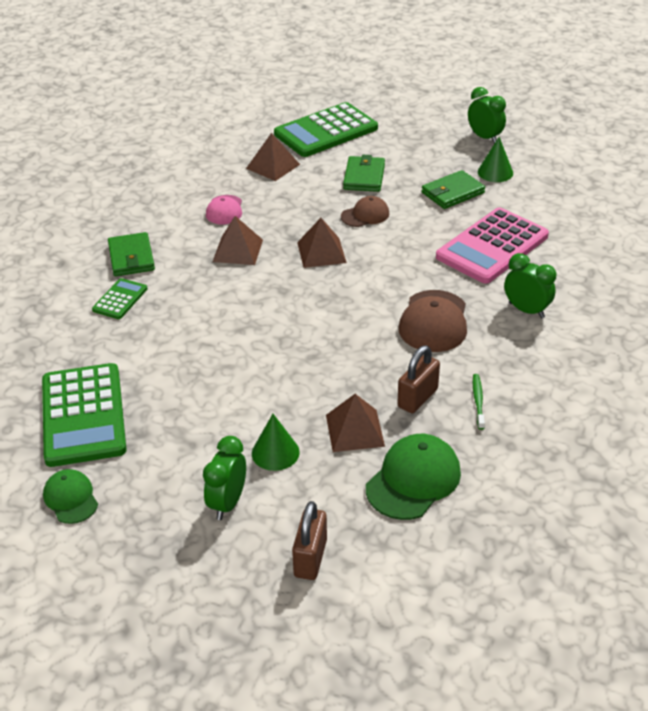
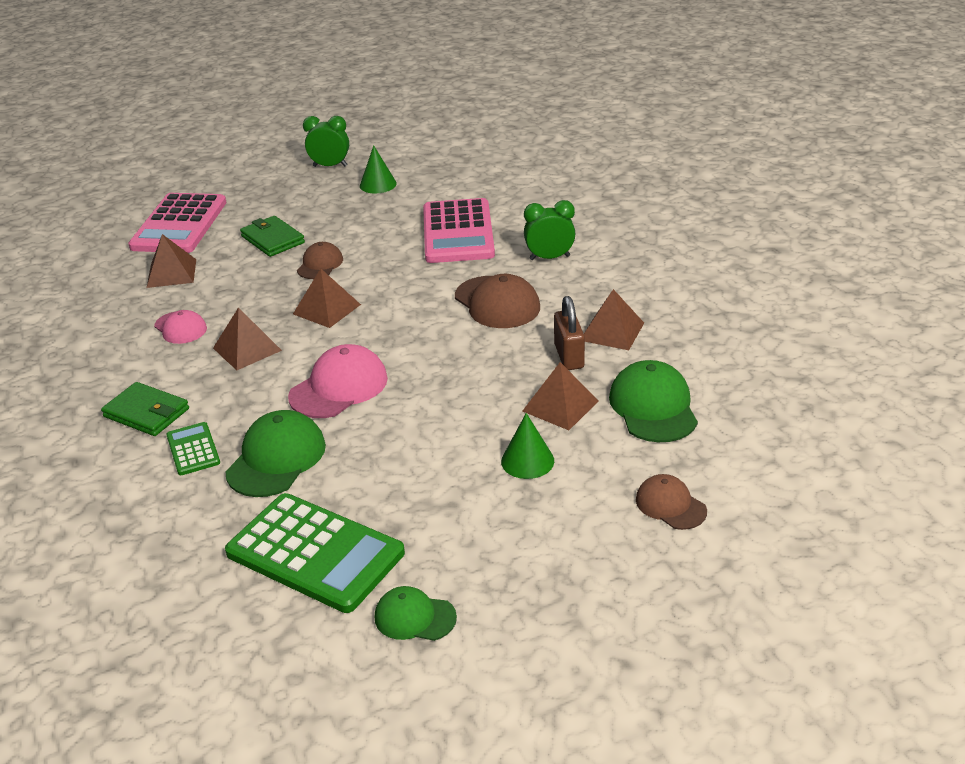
camera: 45 degrees left, 5 degrees down
green clock [203,436,246,520] -> none
green calculator [274,102,378,157] -> pink calculator [128,193,227,253]
brown padlock [292,501,327,580] -> brown cap [636,474,707,530]
green wallet [421,170,485,209] -> none
green toothbrush [473,374,485,430] -> brown pyramid [584,289,644,350]
none -> green cap [226,410,326,497]
none -> pink cap [288,344,388,418]

